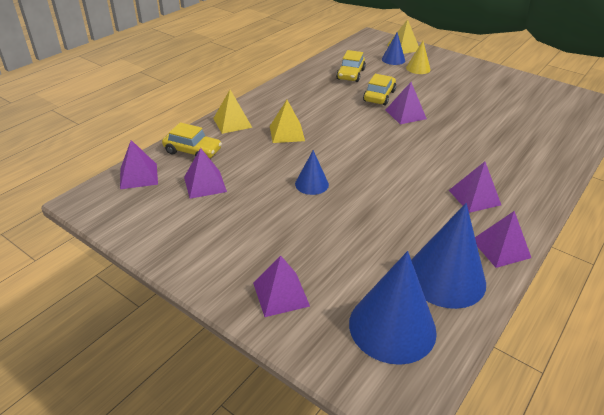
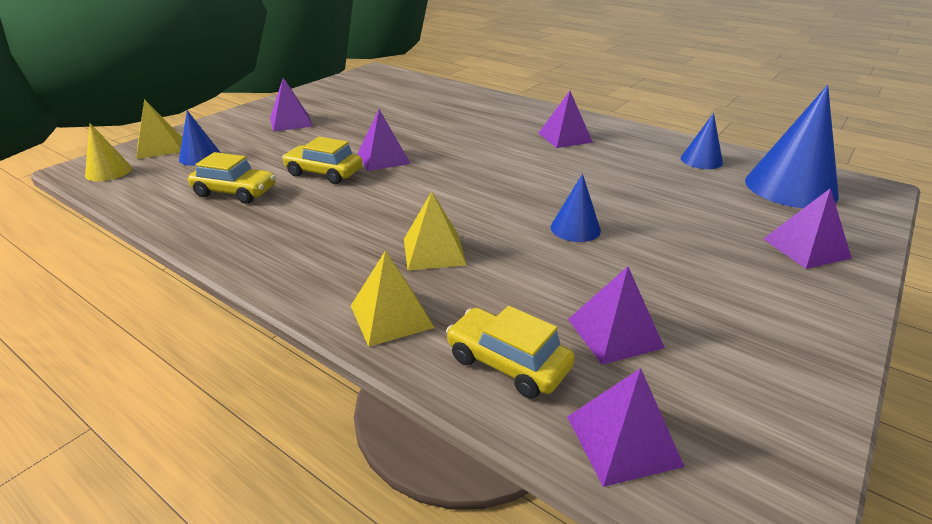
camera: 90 degrees left, 5 degrees down
yellow car [162,122,222,158] -> yellow car turned 75 degrees counterclockwise [446,306,575,398]
yellow cone [406,41,431,74] -> yellow cone moved to [85,123,132,181]
blue cone [411,203,486,309] -> blue cone [681,113,723,169], size x0.52
purple pyramid [475,211,531,268] -> purple pyramid moved to [270,78,313,132]

